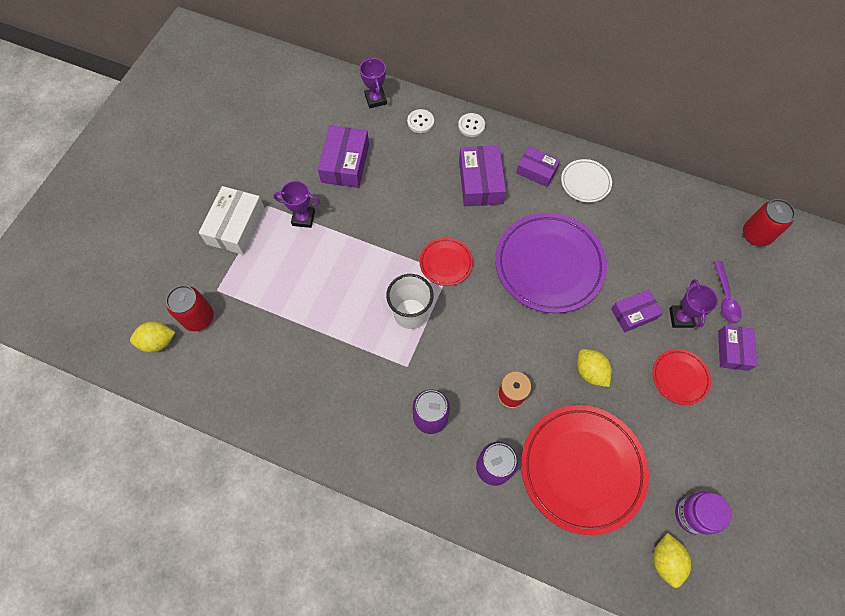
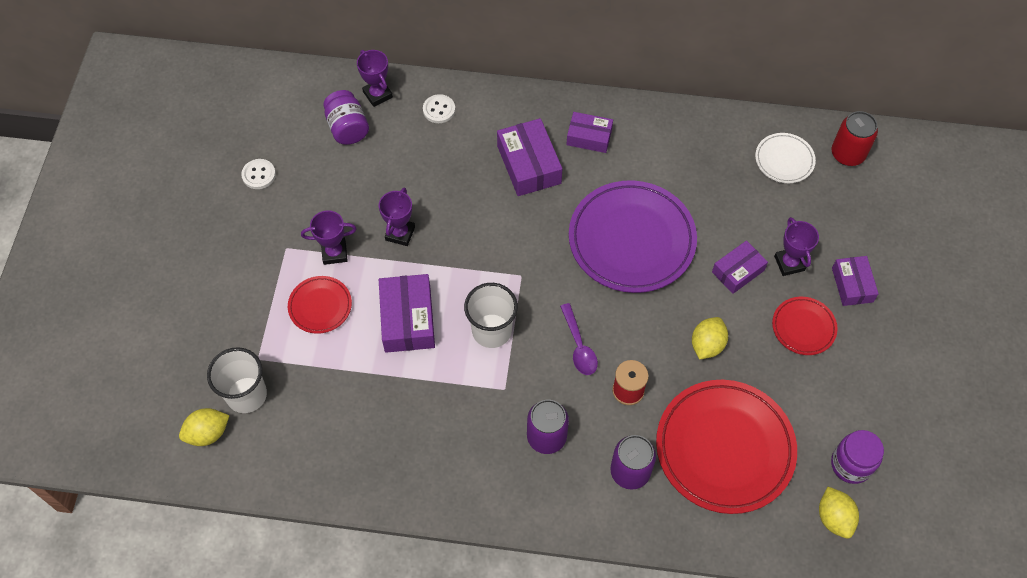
camera: 15 degrees left, 5 degrees down
red can [166,285,213,331] -> white cup [207,347,267,413]
white box [199,186,265,255] -> none
purple box [318,125,369,188] -> purple box moved to [379,274,435,353]
red plate [420,238,473,286] -> red plate moved to [288,276,352,334]
white button [458,113,485,137] -> white button moved to [241,159,276,189]
white plate [561,159,612,202] -> white plate moved to [755,133,816,183]
yellow lemon [577,349,612,387] -> yellow lemon turned 75 degrees clockwise [692,317,728,360]
purple spoon [714,261,742,324] -> purple spoon moved to [560,303,598,375]
none -> purple jar [323,90,369,145]
none -> purple trophy [379,188,415,246]

